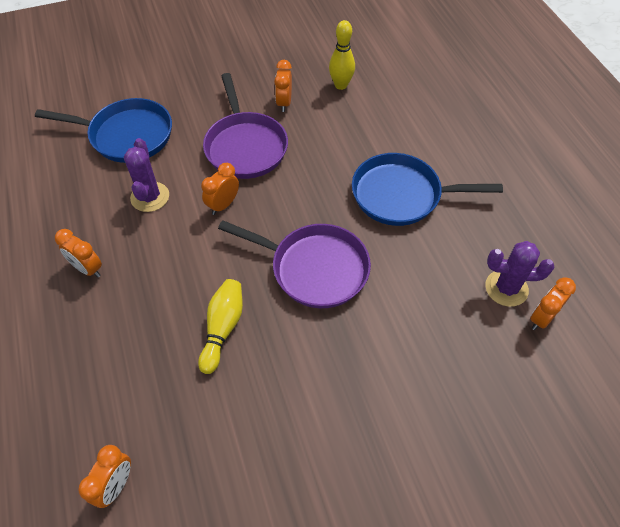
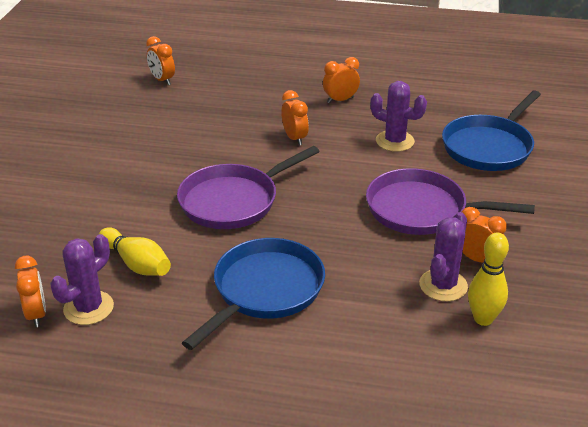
camera: 120 degrees right, 20 degrees down
yellow bowling pin [198,279,243,374] -> yellow bowling pin moved to [99,227,171,276]
orange clock [201,163,239,215] -> orange clock moved to [281,90,309,146]
none -> purple cactus [419,212,468,301]

